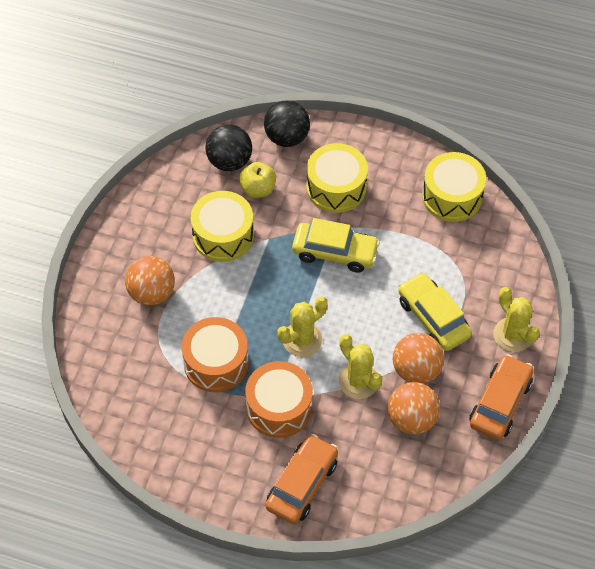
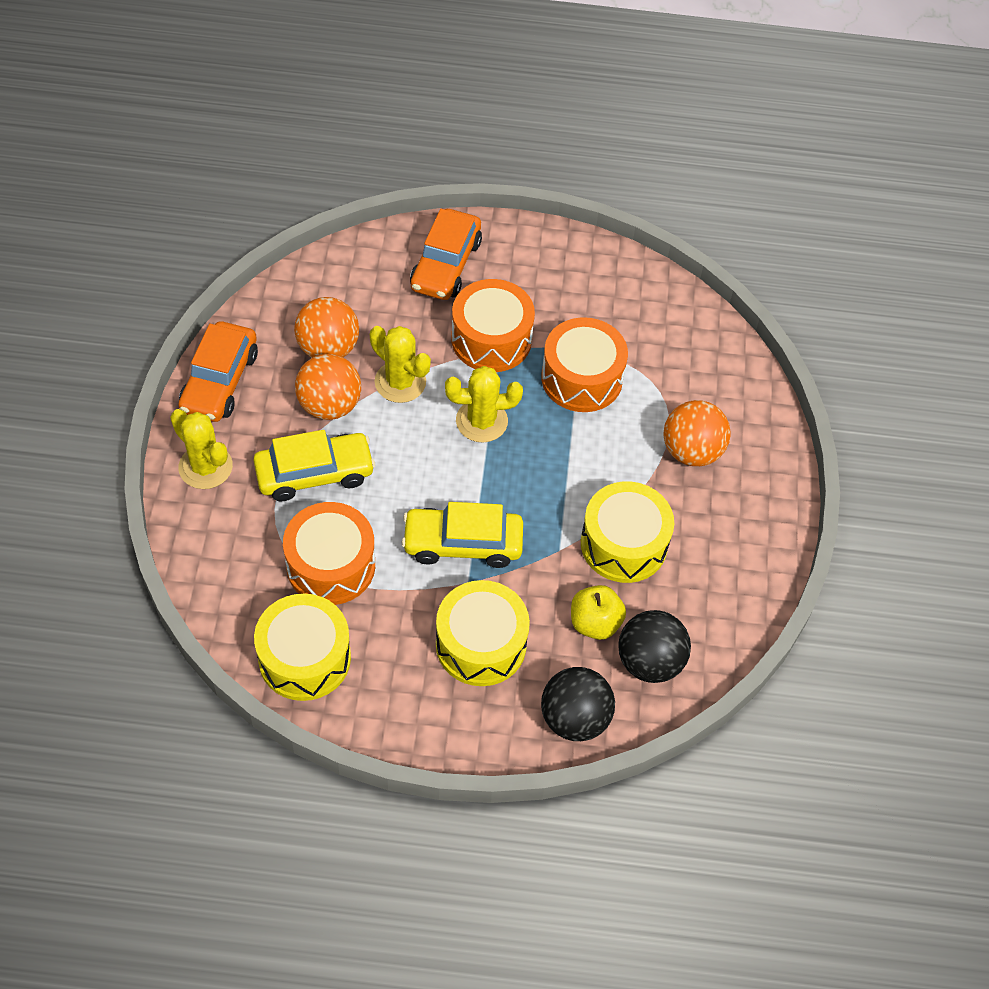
camera: 165 degrees right, 0 degrees up
yellow cactus [278,296,328,357] -> yellow cactus turned 45 degrees clockwise [445,366,523,443]
yellow car [398,272,472,351] -> yellow car turned 60 degrees counterclockwise [253,430,375,501]
none -> orange drum [283,502,375,605]

